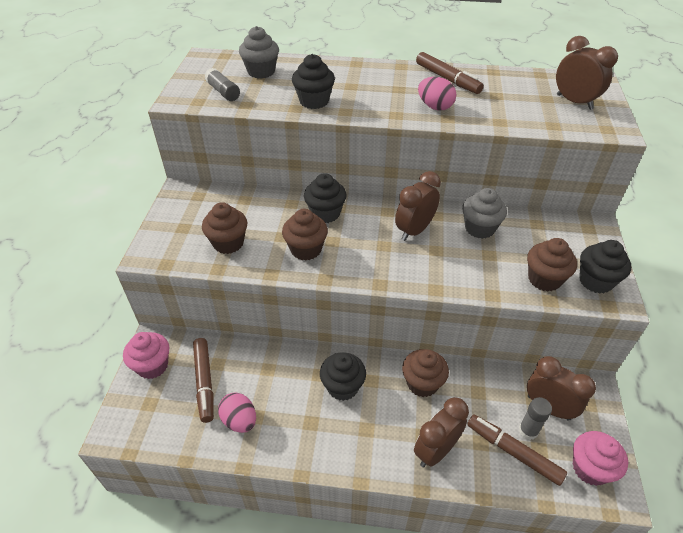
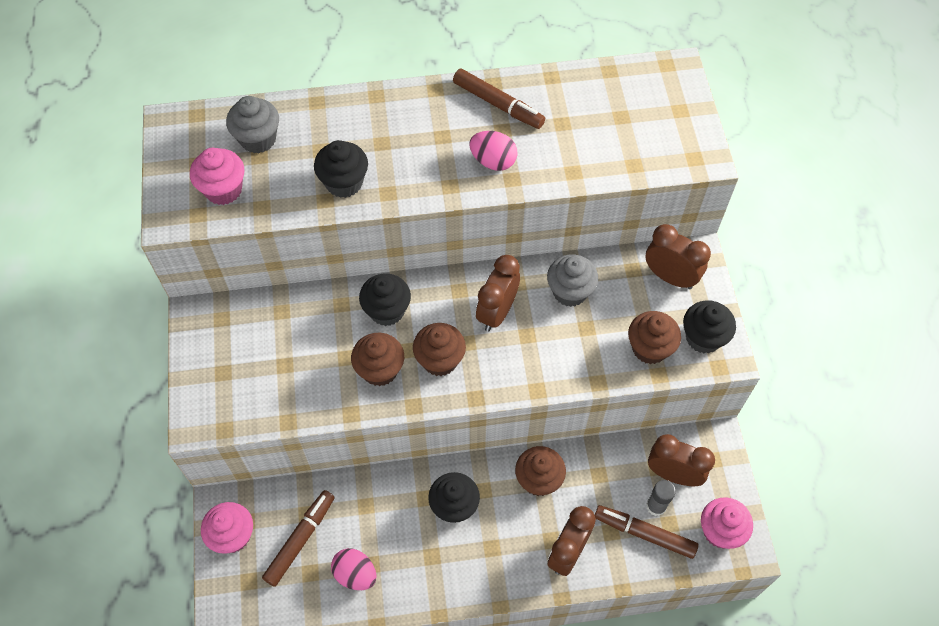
camera: 15 degrees left, 15 degrees up
brown marker [193,338,214,423] -> brown marker turned 120 degrees counterclockwise [262,490,335,587]
brown cupcake [202,202,247,254] -> brown cupcake moved to [413,323,466,376]
grey glue stick [205,68,240,101] -> pink cupcake [190,148,244,205]
brown clock [556,36,618,110] -> brown clock moved to [645,224,711,289]

